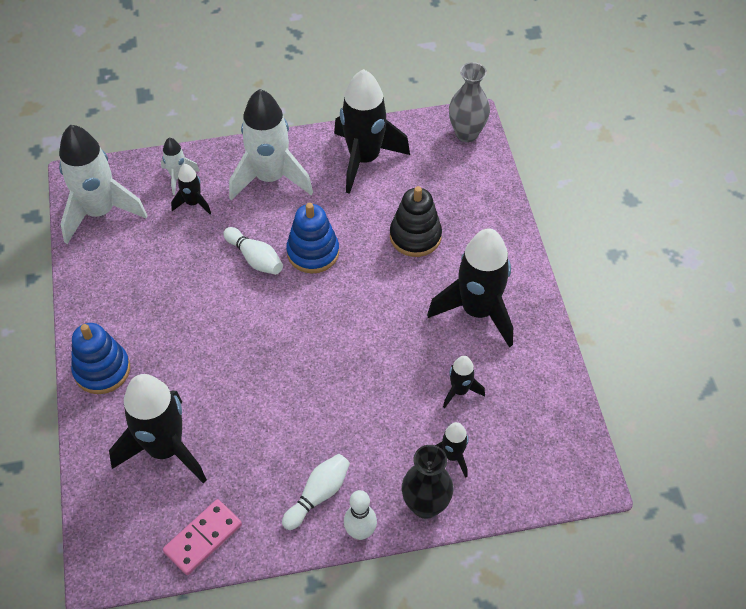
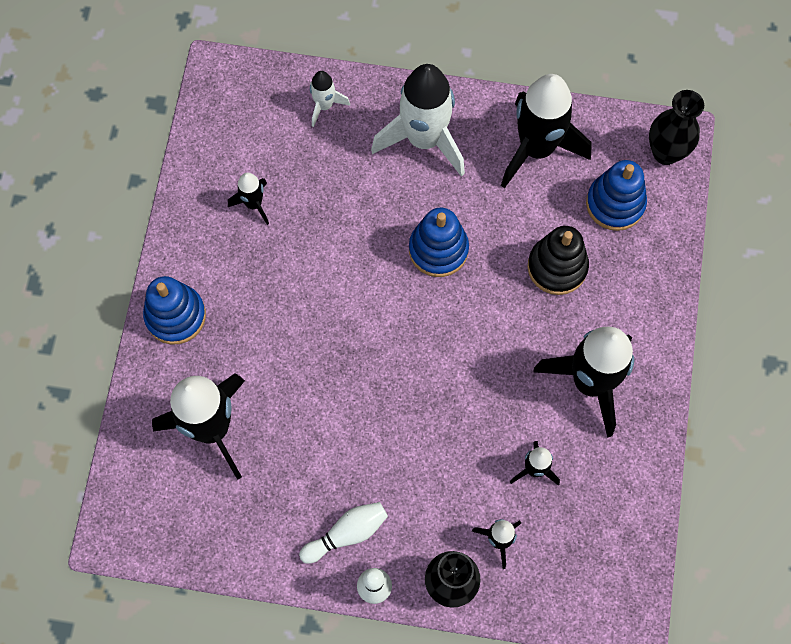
camera: 20 degrees right, 15 degrees up
white rocket [59,125,148,244] -> none
pink domino [163,499,242,575] -> none
black rocket [171,164,211,214] -> black rocket moved to [228,173,269,225]
white bowling pin [223,227,283,275] -> none
grey vase [449,62,490,142] -> black vase [649,90,704,165]
none -> blue stacking toy [586,160,647,231]

